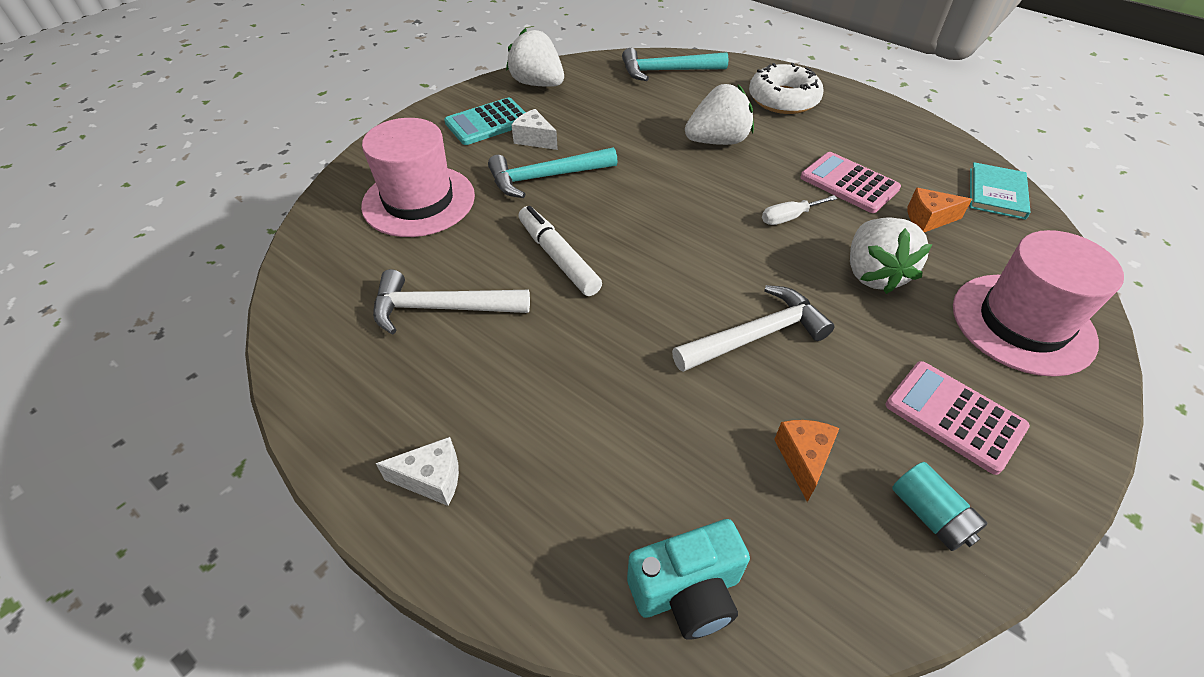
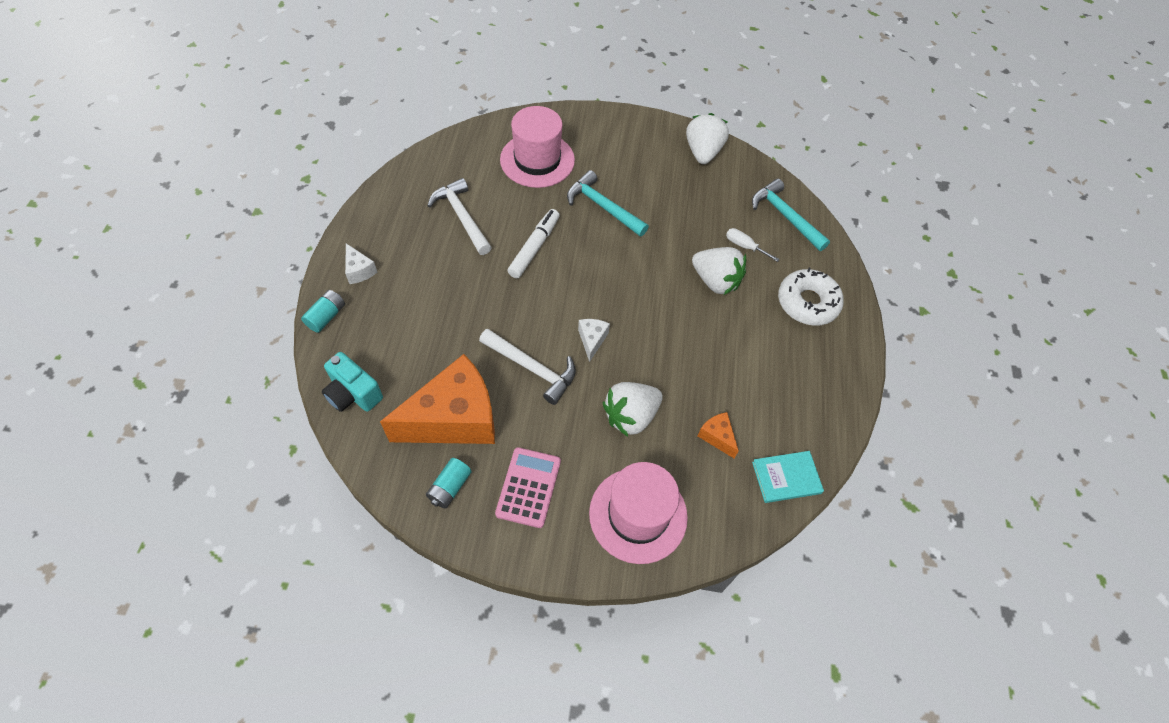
camera: 55 degrees right, 10 degrees up
turquoise calculator [444,98,526,145] -> none
white cheese [512,109,558,150] -> white cheese moved to [578,319,610,362]
white screwdriver [762,195,837,225] -> white screwdriver moved to [726,228,780,262]
orange cheese [774,420,840,502] -> orange cheese [380,354,495,444], size x2.44
pink calculator [801,152,901,213] -> none
none -> turquoise battery [301,290,345,333]

